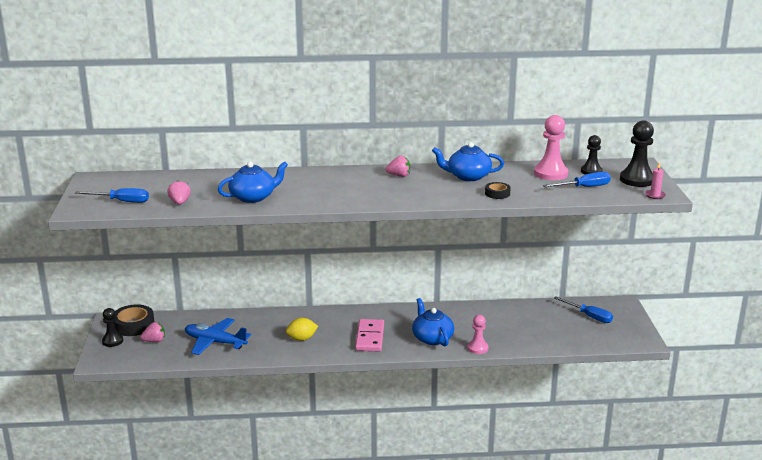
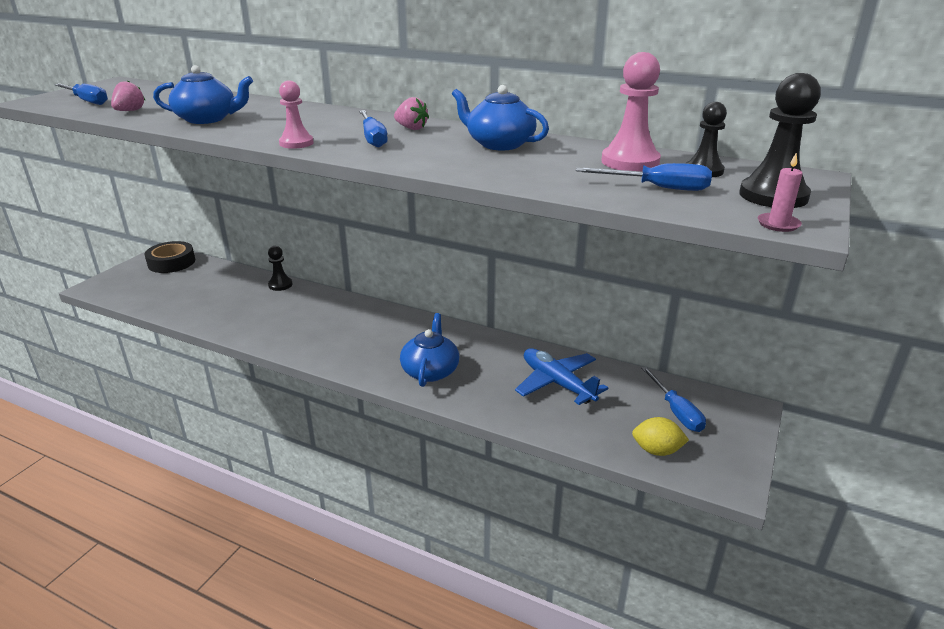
camera: 30 degrees right, 5 degrees up
black pawn [102,308,123,347] -> black pawn moved to [268,246,293,291]
pink strawberry [140,322,165,342] -> none
blue plane [185,318,251,355] -> blue plane moved to [515,348,608,405]
yellow lemon [286,318,318,341] -> yellow lemon moved to [632,417,689,456]
pink domino [355,319,384,351] -> none
pink pawn [467,315,489,354] -> pink pawn moved to [279,81,314,149]
black tape [485,182,511,199] -> none
none -> blue screwdriver [359,110,388,148]

